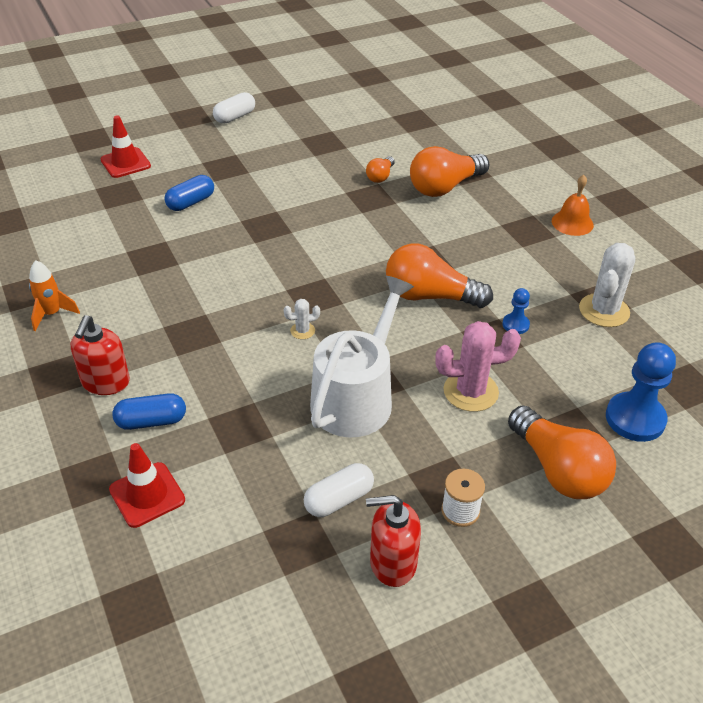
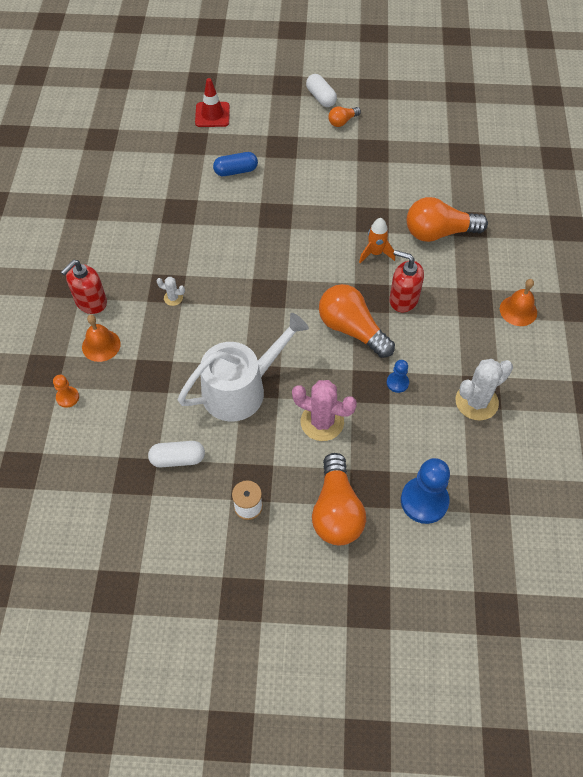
camera: 30 degrees right, 15 degrees up
orange rocket [29,260,80,331] -> orange rocket moved to [359,218,395,263]
red traffic cone [109,443,185,528] -> orange pawn [53,375,79,408]
blue capsule [113,393,186,430] -> orange bell [82,315,121,362]
white capsule [213,92,255,124] -> white capsule turned 75 degrees clockwise [306,74,337,107]
white cactus [284,299,320,339] -> white cactus moved to [157,277,185,306]
orange light bulb [366,156,395,183] -> orange light bulb moved to [328,106,361,127]
red soap dispenser [366,495,421,587] -> red soap dispenser moved to [389,250,424,312]

